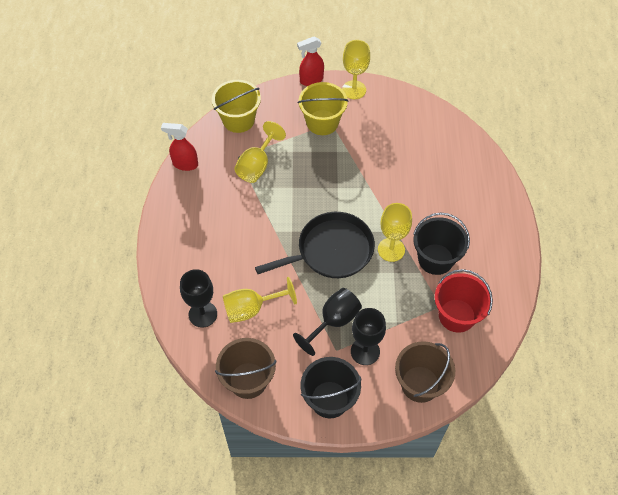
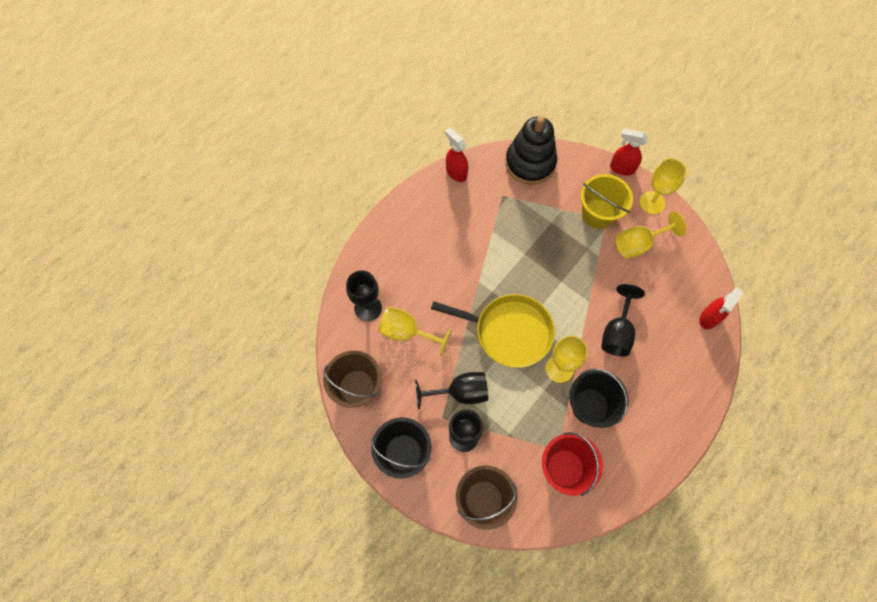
camera: 40 degrees right, 10 degrees up
yellow bucket [212,80,261,133] -> black stacking toy [505,116,557,185]
yellow goblet [234,121,286,183] -> yellow goblet moved to [615,211,686,259]
black pan [255,212,375,278] -> yellow pan [431,294,555,368]
none -> black goblet [601,284,645,356]
none -> red spray bottle [699,288,743,329]

